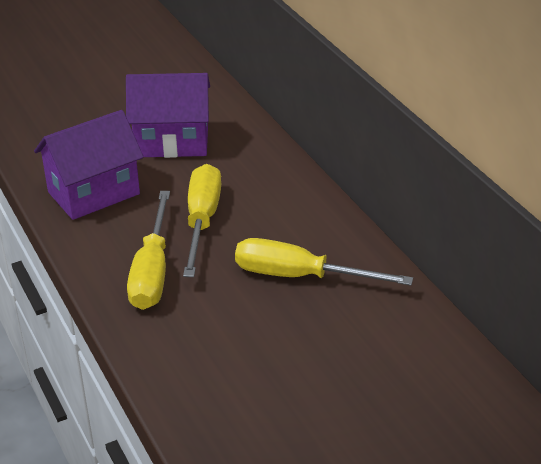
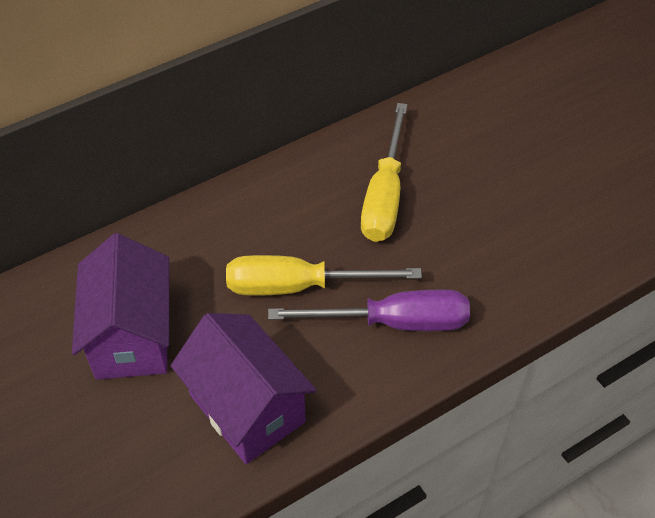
camera: 95 degrees left, 15 degrees up
yellow screwdriver [127,191,170,310] -> purple screwdriver [268,289,470,331]

